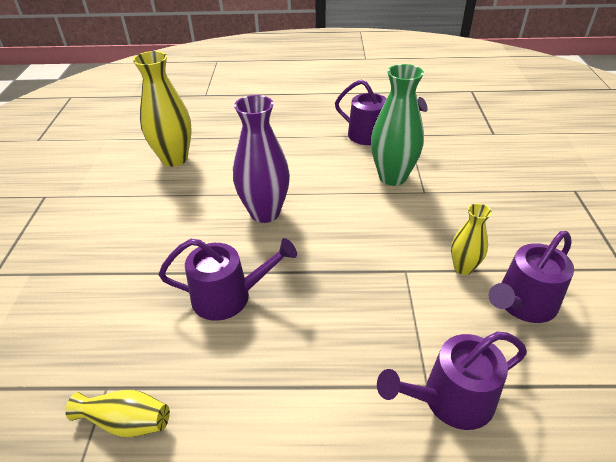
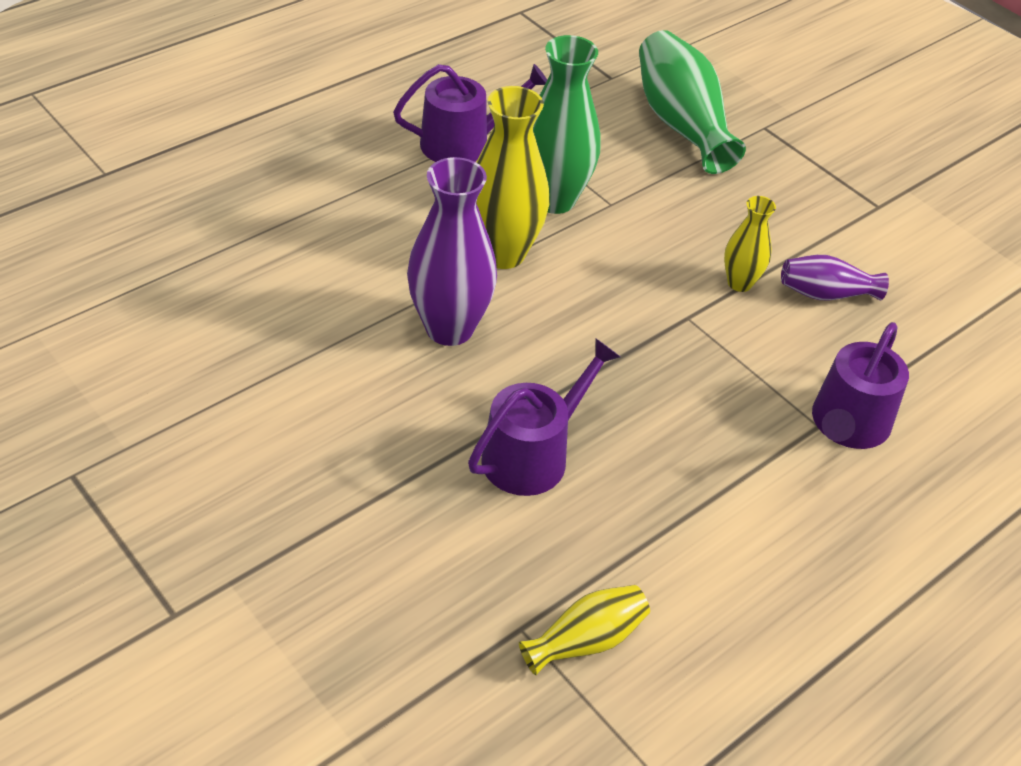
camera: 45 degrees left, 5 degrees up
yellow vase [133,51,192,167] -> yellow vase moved to [476,86,550,269]
purple watering can [489,231,574,323] -> purple vase [781,255,889,301]
none -> green vase [639,30,746,174]

